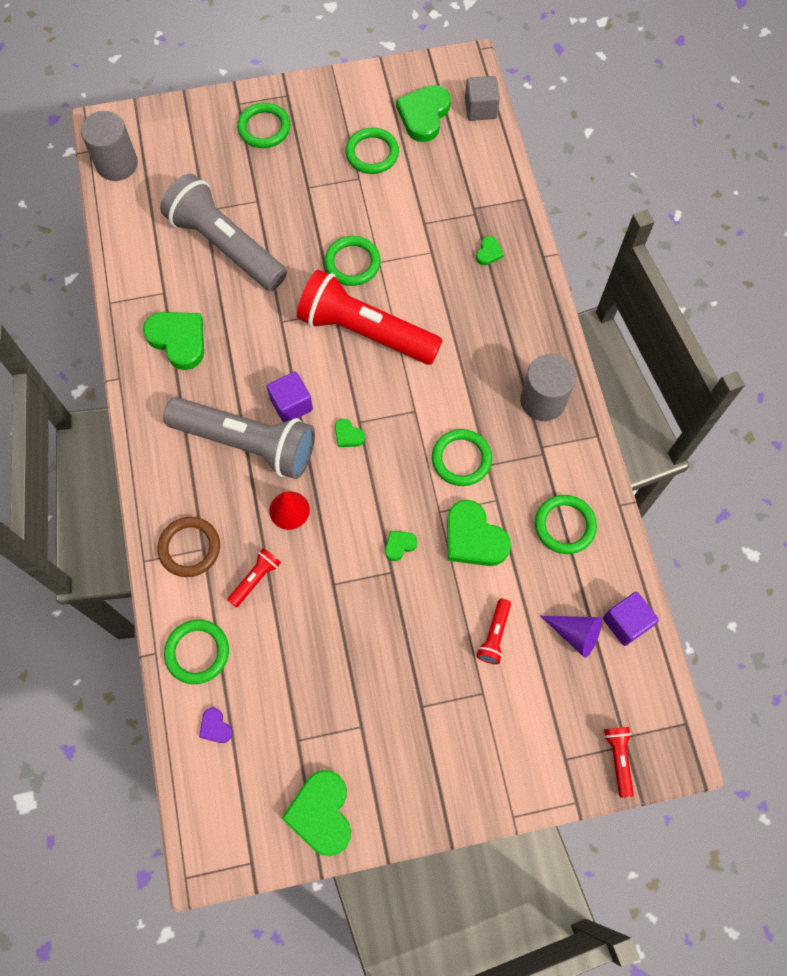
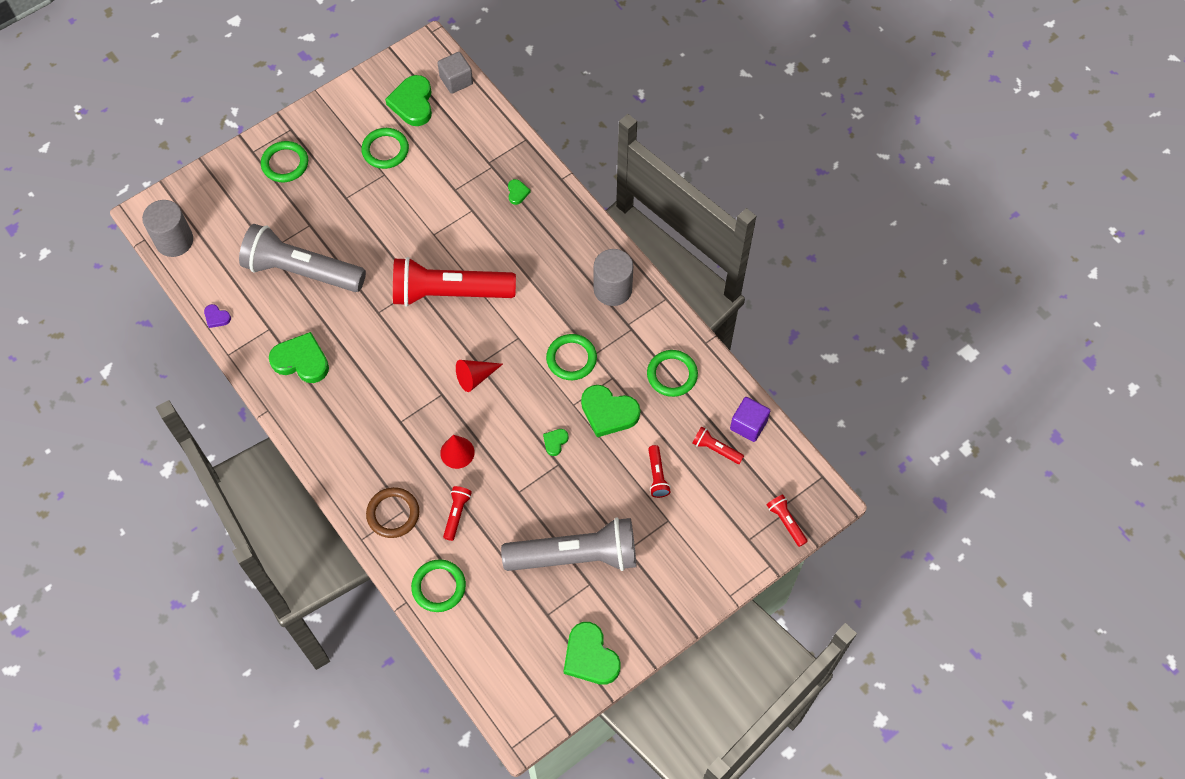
camera: 25 degrees left, 5 degrees down
grey flashlight [163,397,315,479] -> grey flashlight moved to [501,517,636,571]
purple heart [199,708,233,743] -> purple heart moved to [204,304,231,328]
purple cube [267,371,313,422] -> none
green ring [324,236,381,286] -> none
green heart [335,419,365,447] -> red cone [456,360,503,392]
purple cone [541,616,602,658] -> red flashlight [692,427,744,464]

